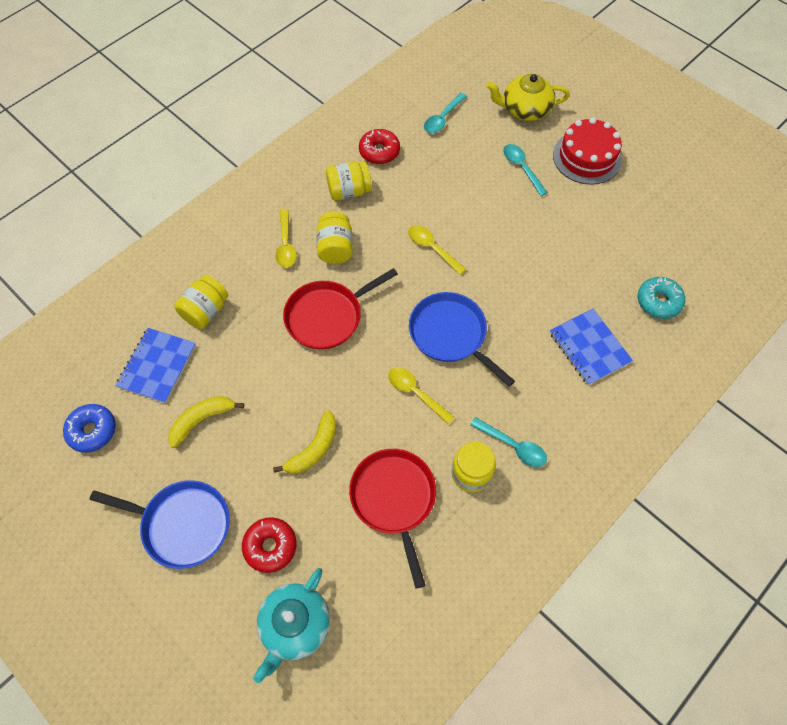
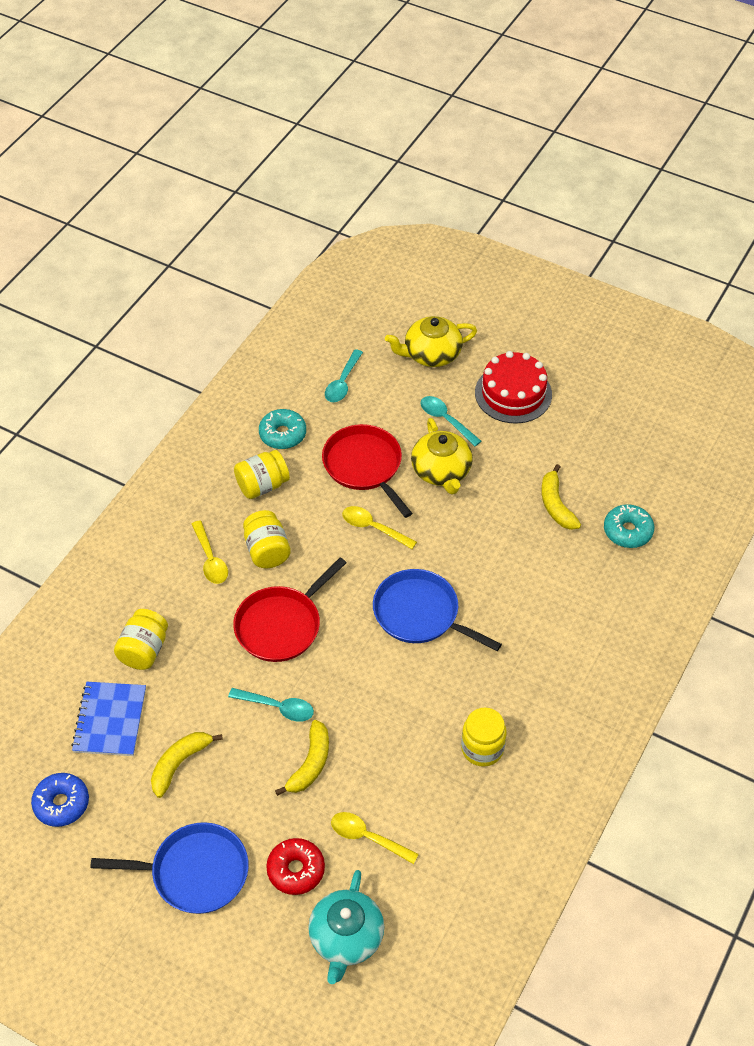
camera: 15 degrees left, 10 degrees down
red pan [349,449,436,588] -> red pan moved to [322,424,412,518]
red donut [359,129,400,164] -> turquoise donut [259,409,306,449]
yellow spoon [388,367,454,424] -> yellow spoon moved to [331,812,419,864]
turquoise spoon [470,417,547,467] -> turquoise spoon moved to [228,688,314,722]
blue notebook [550,308,633,385] -> none
none -> yellow teapot [411,418,473,495]
none -> yellow banana [541,464,581,530]

